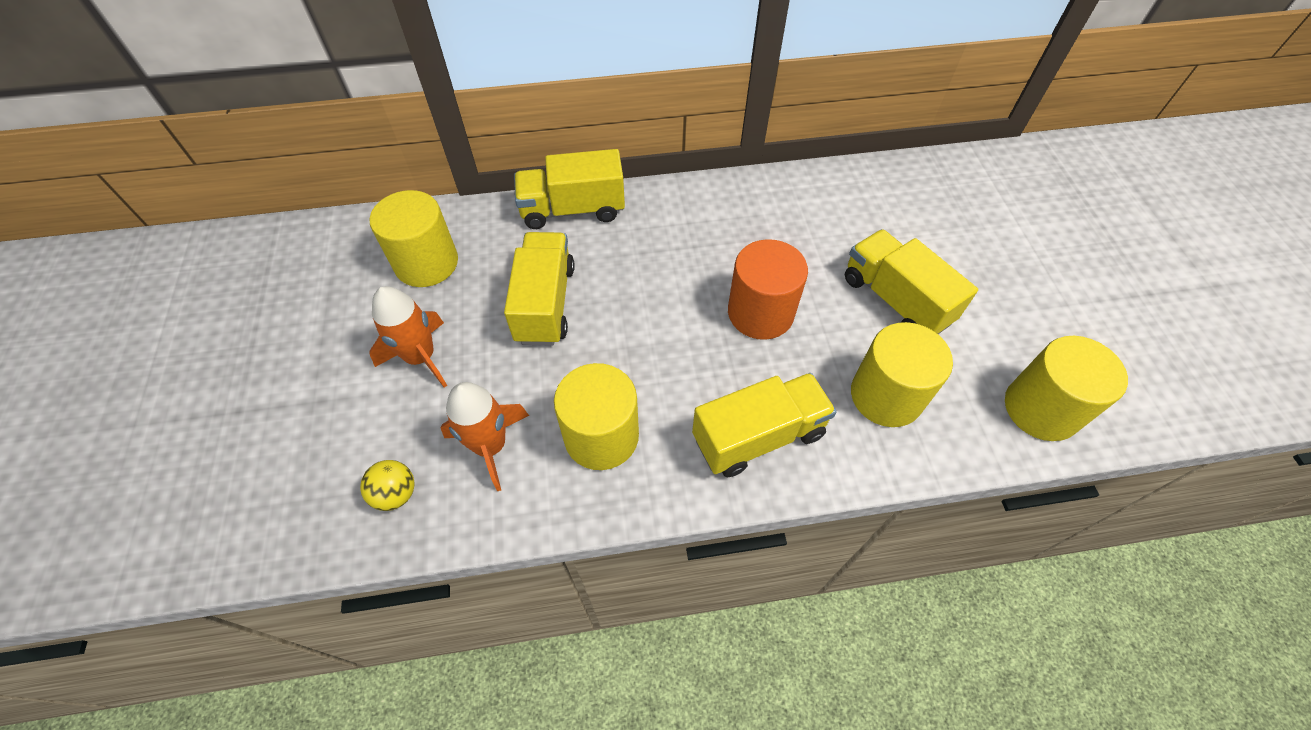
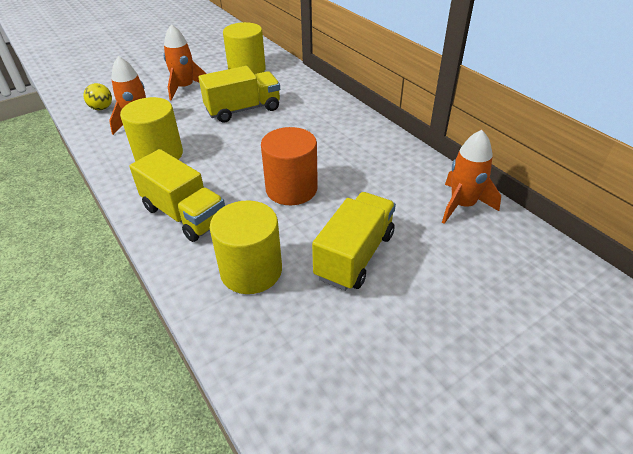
camera: 65 degrees right, 15 degrees down
yellow truck [514,149,625,229] -> none
yellow cylinder [1005,336,1128,441] -> none
none -> orange rocket [442,130,501,224]

